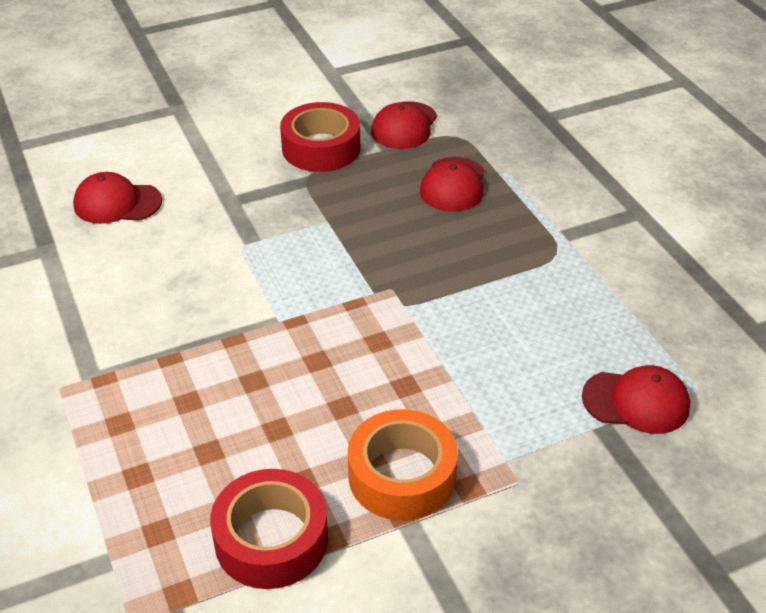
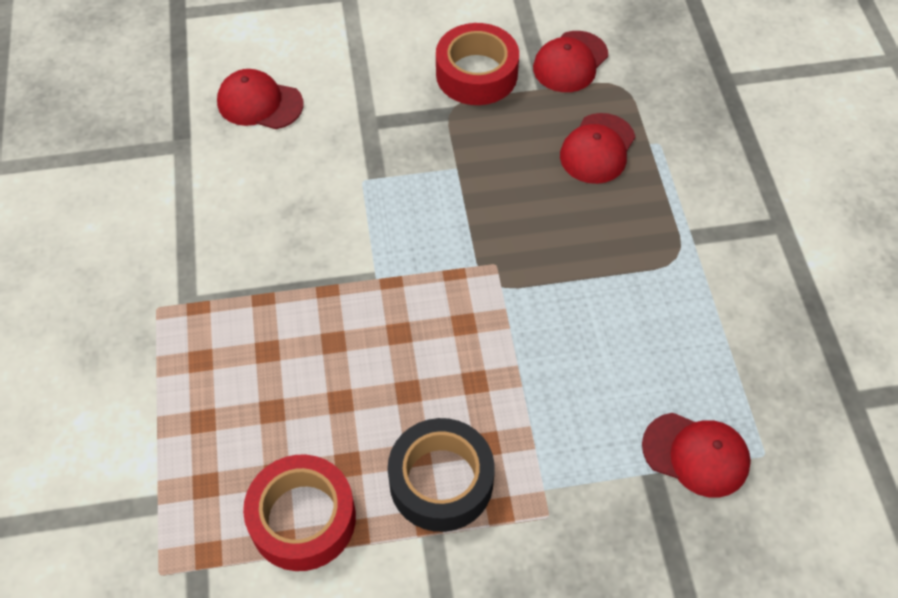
camera: 15 degrees right, 15 degrees up
orange tape [348,409,458,521] -> black tape [388,418,495,532]

